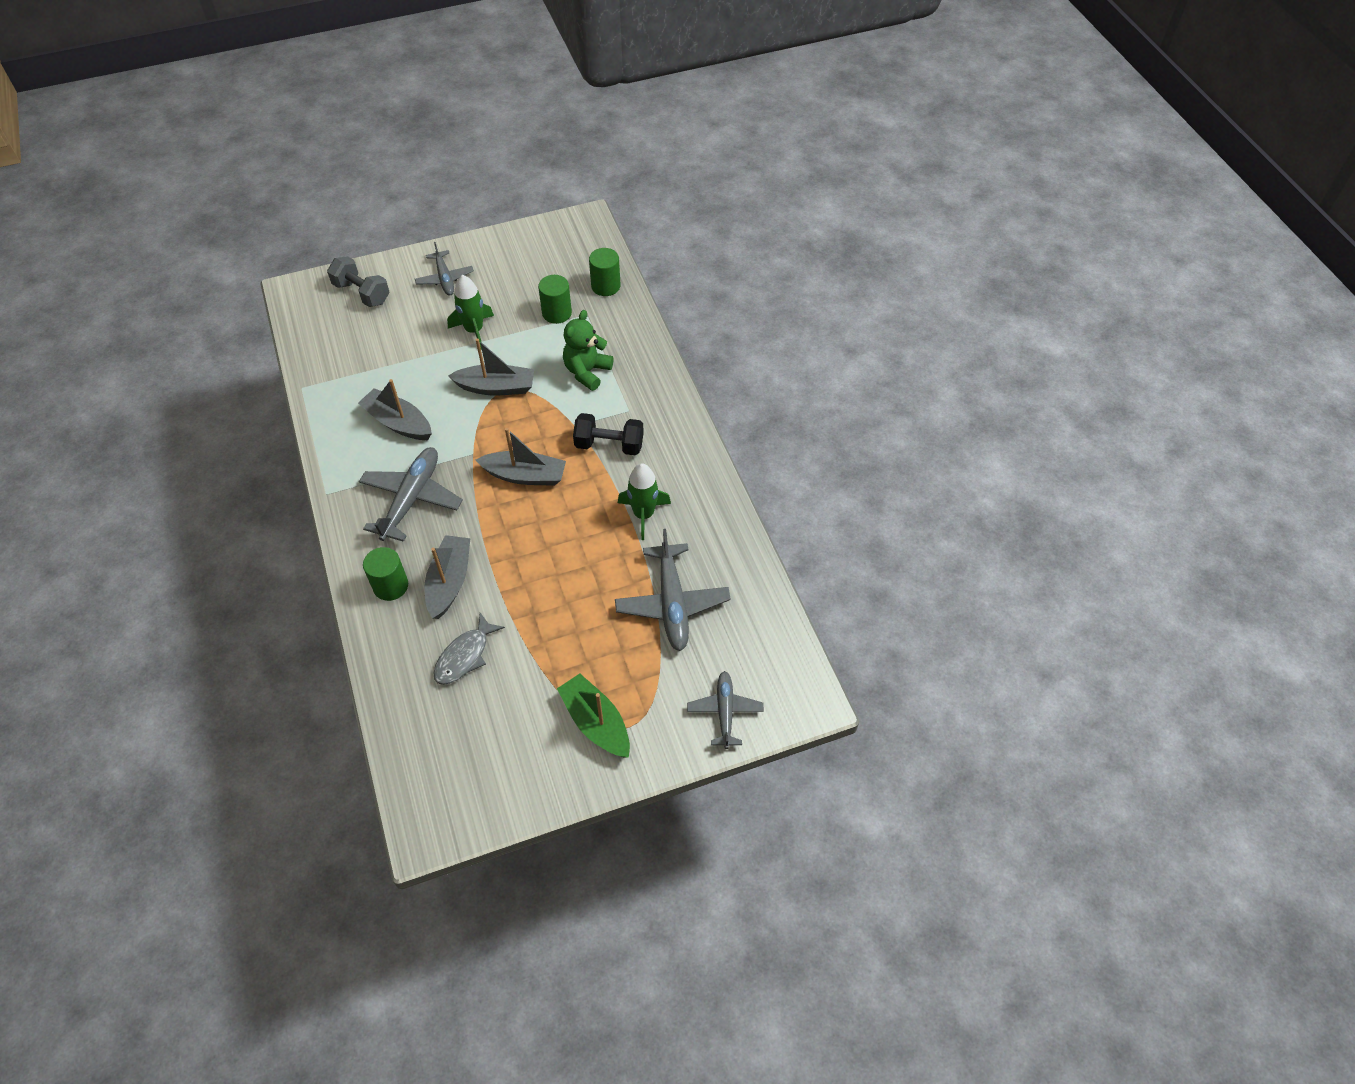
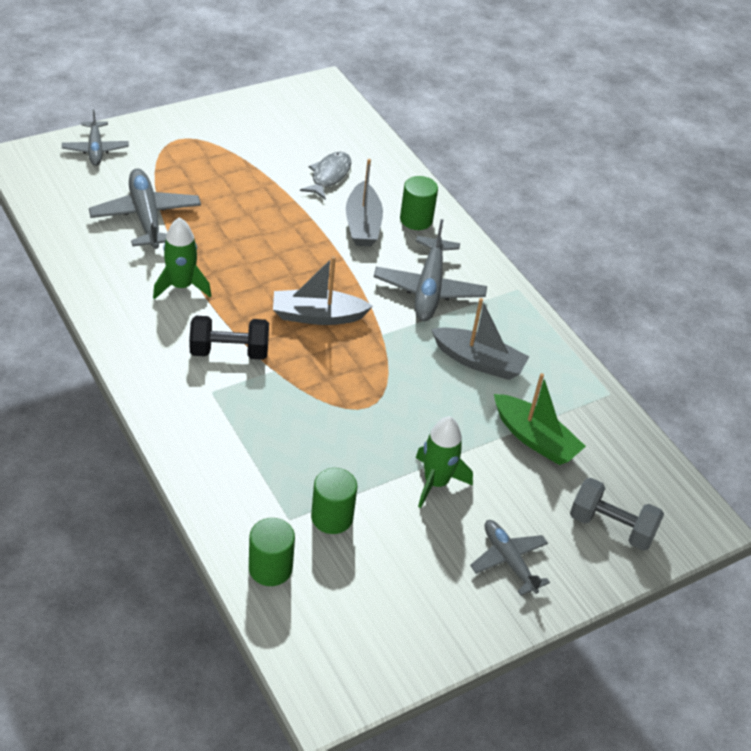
camera: 165 degrees right, 10 degrees down
grey boat [448,338,534,395] -> none
green boat [557,673,630,758] -> green boat moved to [494,373,586,465]
green teddy bear [563,310,613,391] -> none

